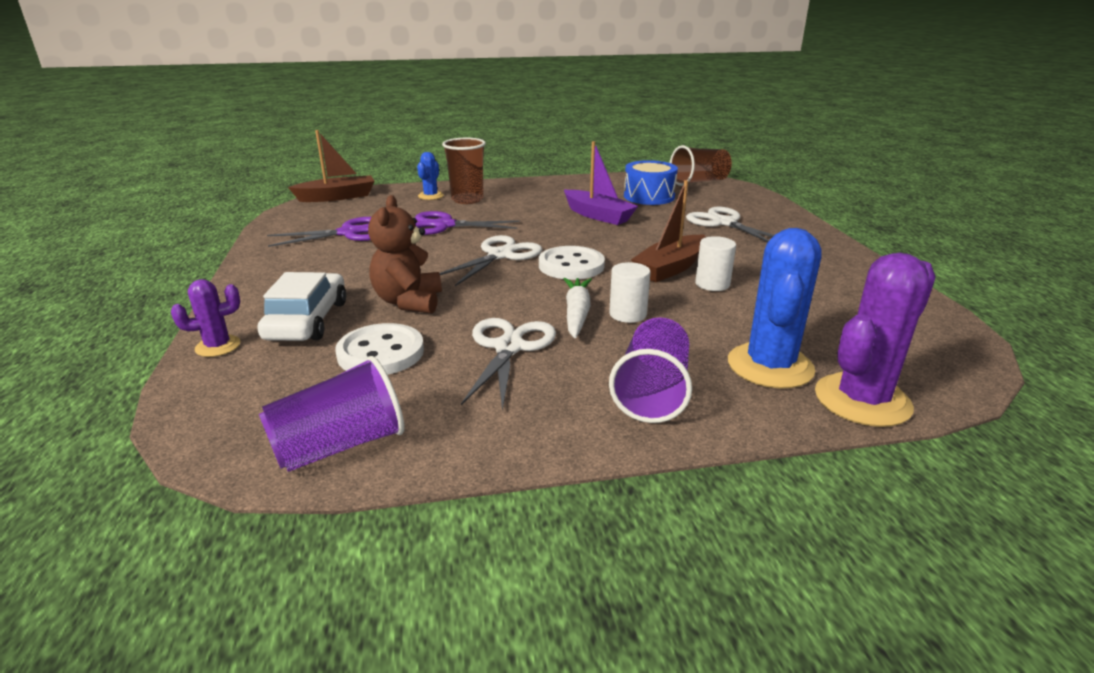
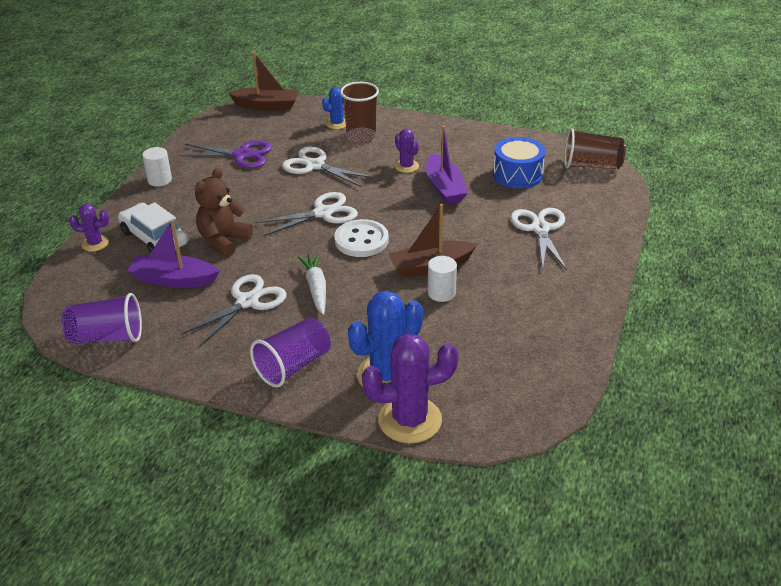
camera: 30 degrees right, 10 degrees up
white car [257,272,346,341] -> white car turned 75 degrees counterclockwise [118,202,188,253]
white button [335,323,424,375] -> purple boat [128,219,219,288]
purple scissors [415,211,520,235] -> white scissors [282,147,374,187]
white carrot [563,278,592,338] -> white carrot turned 45 degrees counterclockwise [298,253,326,315]
white cylinder [609,262,651,323] -> white cylinder moved to [142,147,172,187]
none -> purple cactus [395,129,419,173]

